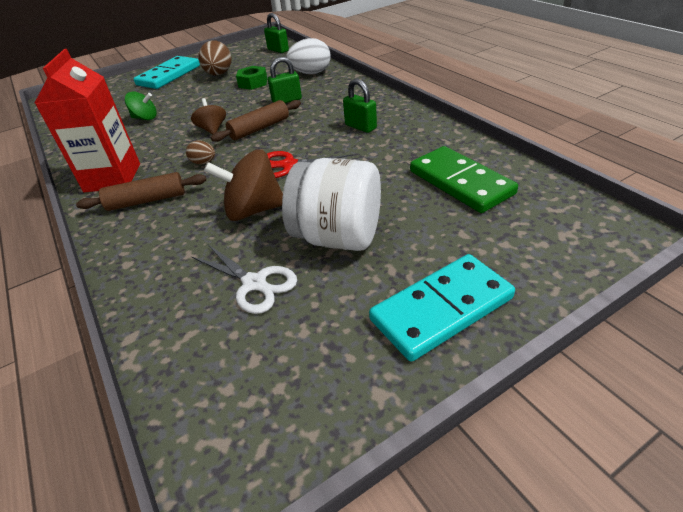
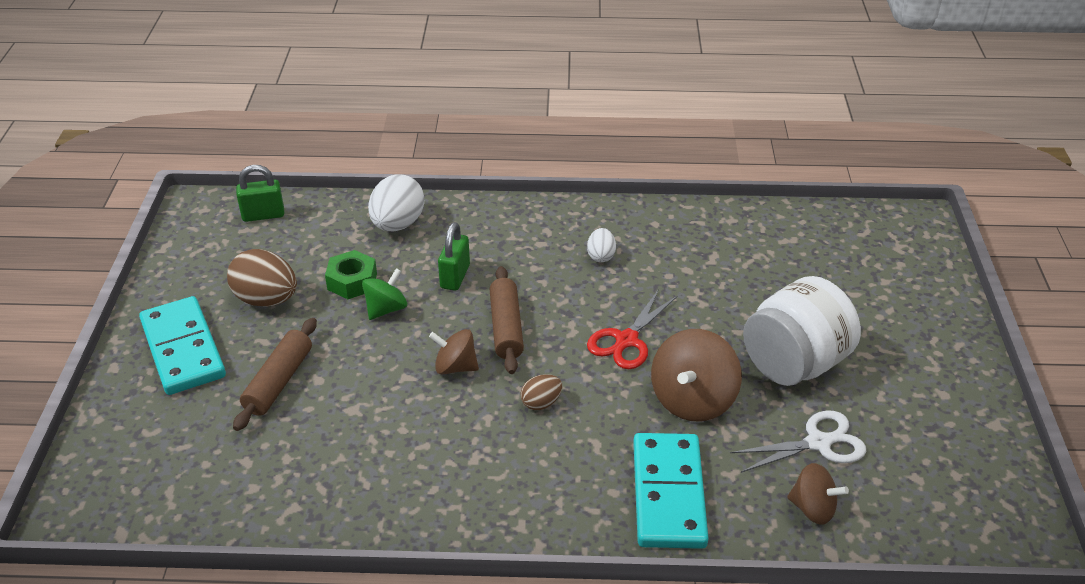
camera: 60 degrees left, 0 degrees up
red carton [35,49,140,192] -> none
brown rolling pin [76,172,206,211] -> brown rolling pin moved to [233,318,317,431]
green spinning top [125,92,157,120] -> green spinning top moved to [362,268,407,320]
green padlock [343,79,377,133] -> white egg [587,228,616,262]
turquoise domino [369,254,515,361] -> turquoise domino moved to [633,433,709,549]
green domino [410,146,518,213] -> none
none -> brown spinning top [787,463,849,525]

